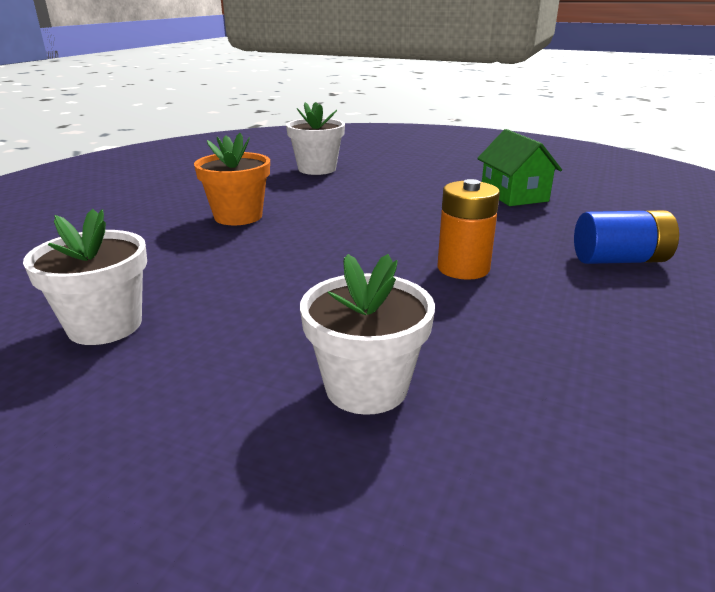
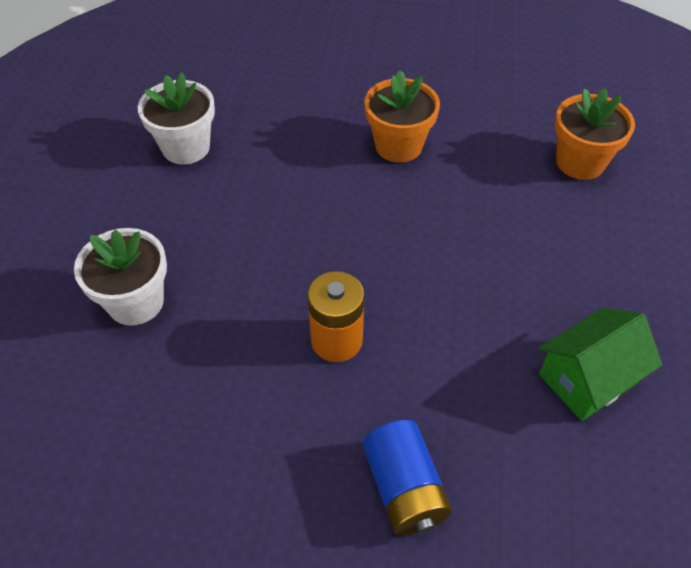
camera: 75 degrees right, 25 degrees up
white flower pot [286,102,345,175] -> orange flower pot [555,88,635,180]

